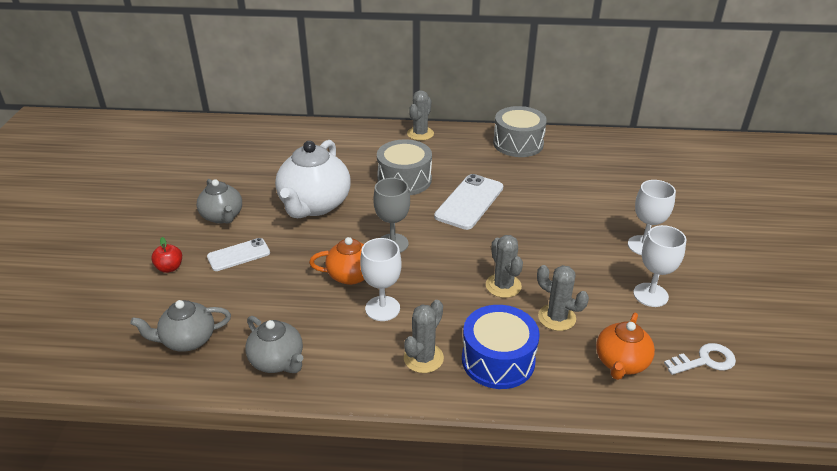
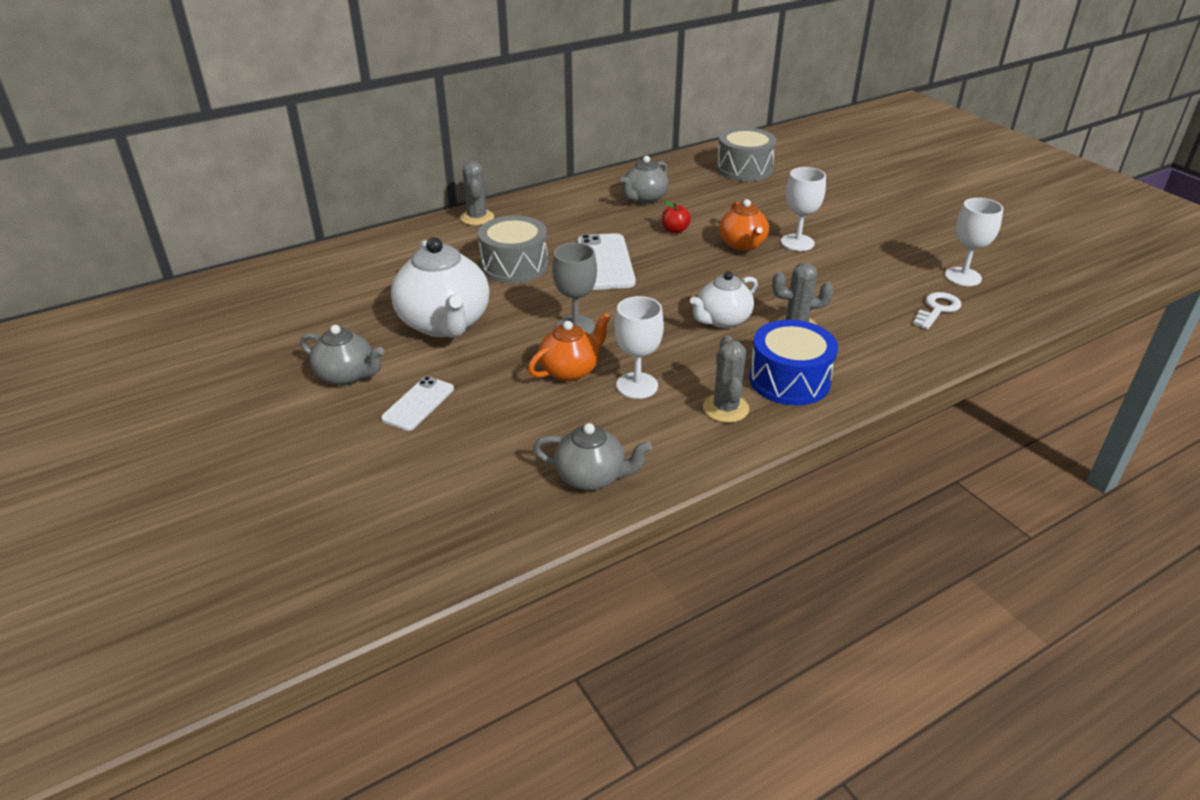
camera: 35 degrees left, 0 degrees up
grey teapot [130,300,231,352] -> grey teapot moved to [621,156,668,204]
red apple [151,237,182,273] -> red apple moved to [662,200,691,234]
grey cactus [486,235,523,298] -> white teapot [690,271,758,328]
grey drum [493,106,547,157] -> grey drum moved to [716,127,777,181]
orange teapot [596,313,655,380] -> orange teapot moved to [719,199,769,251]
white goblet [633,225,686,307] -> white goblet moved to [945,198,1004,286]

